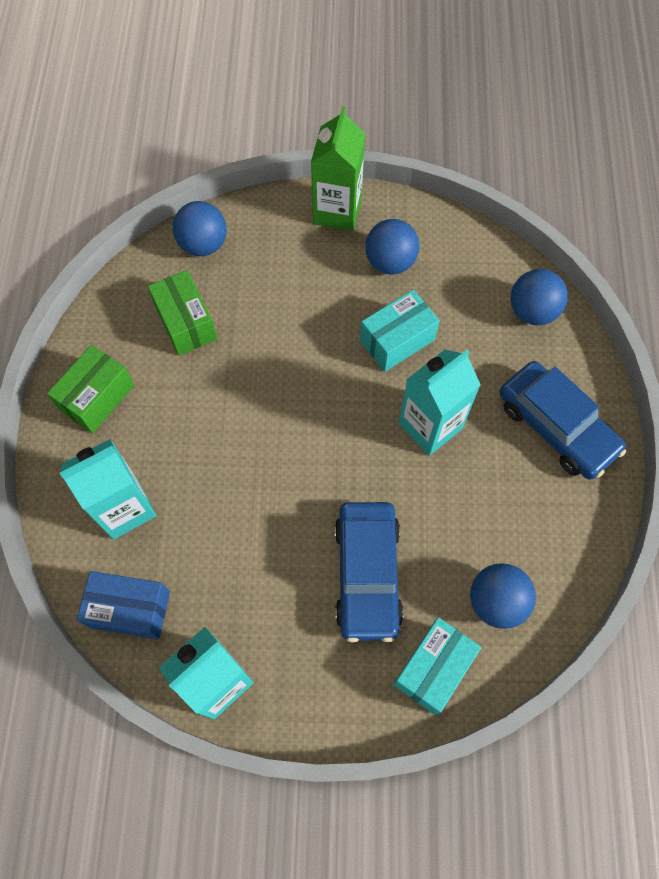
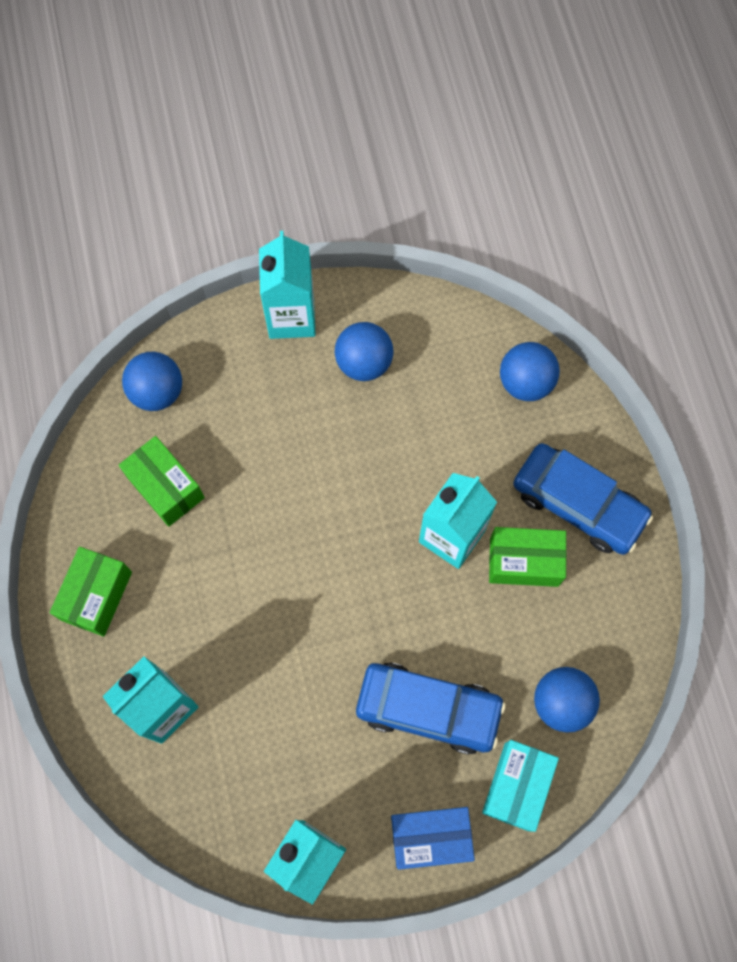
camera: 15 degrees left, 5 degrees up
blue box [77,571,170,639] -> blue box moved to [391,807,475,870]
green carton [311,106,365,231] -> turquoise carton [259,231,316,339]
blue car [335,502,403,643] -> blue car turned 60 degrees counterclockwise [356,663,506,755]
turquoise box [360,290,440,372] -> none
none -> green box [489,527,567,587]

